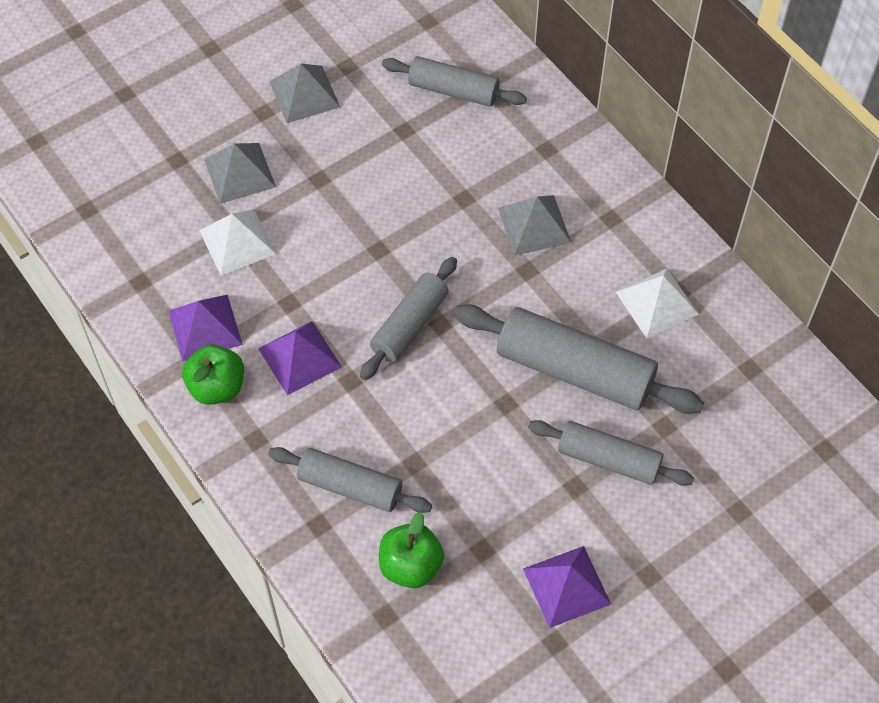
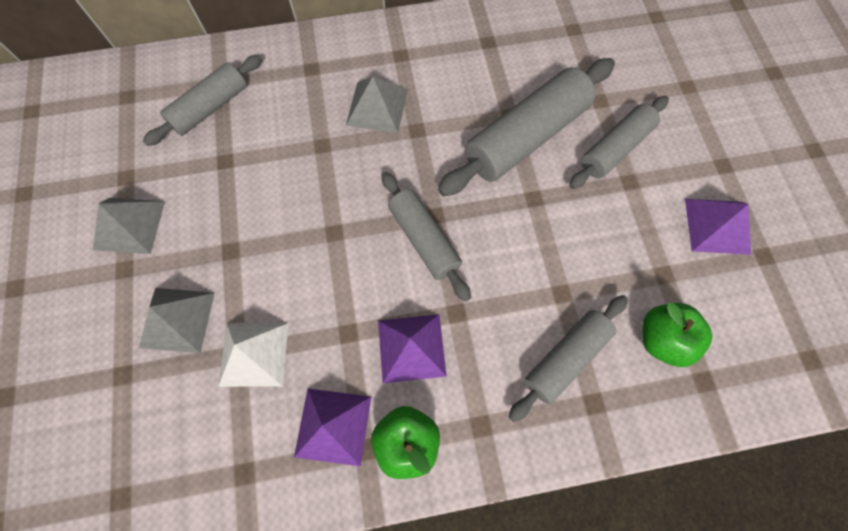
camera: 65 degrees left, 10 degrees up
white pyramid [616,269,699,339] -> none

